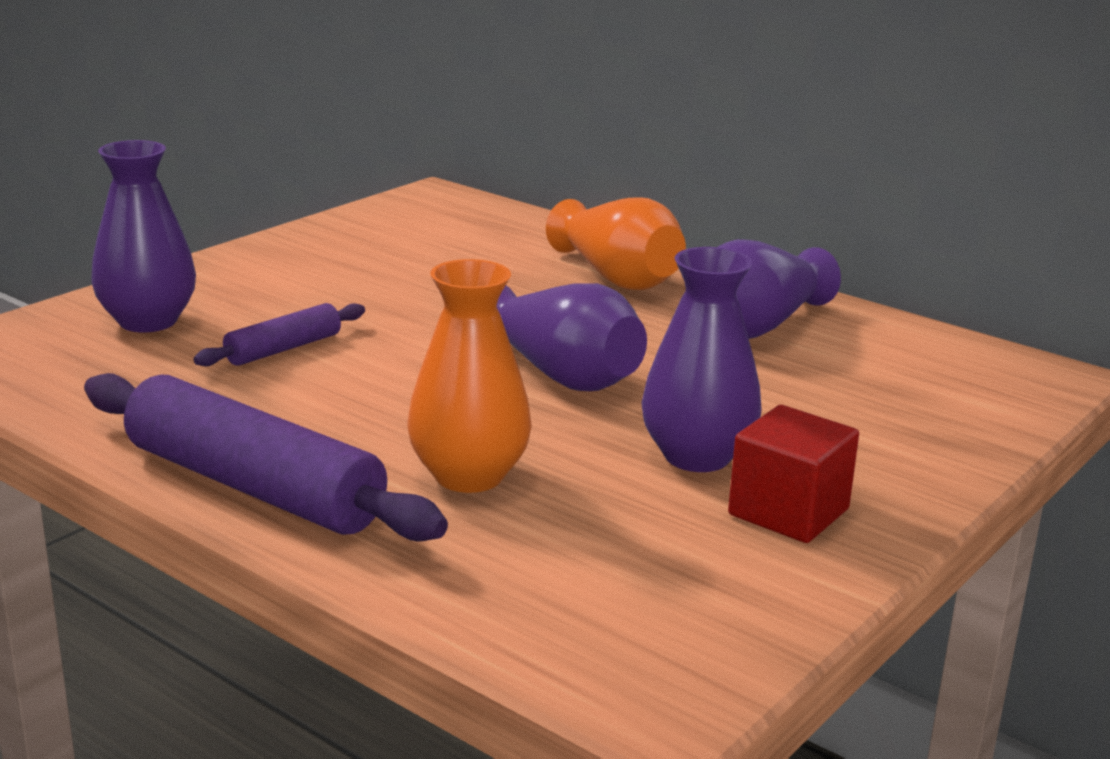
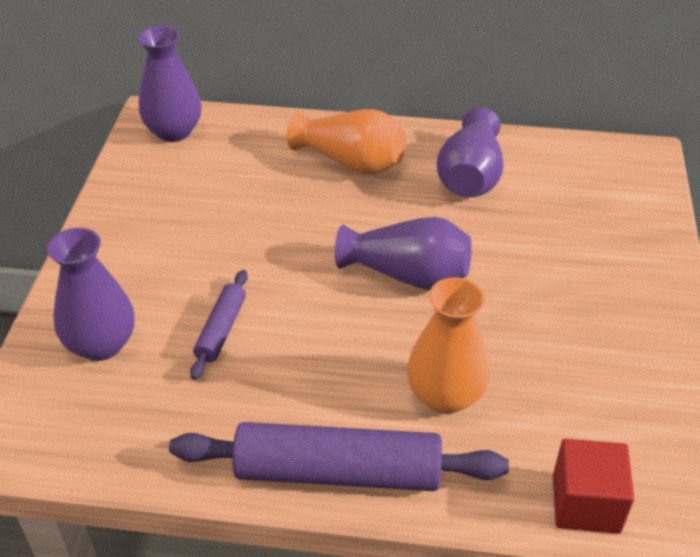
camera: 30 degrees left, 20 degrees up
purple vase [641,247,762,472] -> purple vase moved to [138,26,201,142]
red cube [728,405,859,543] -> red cube moved to [553,439,634,534]

